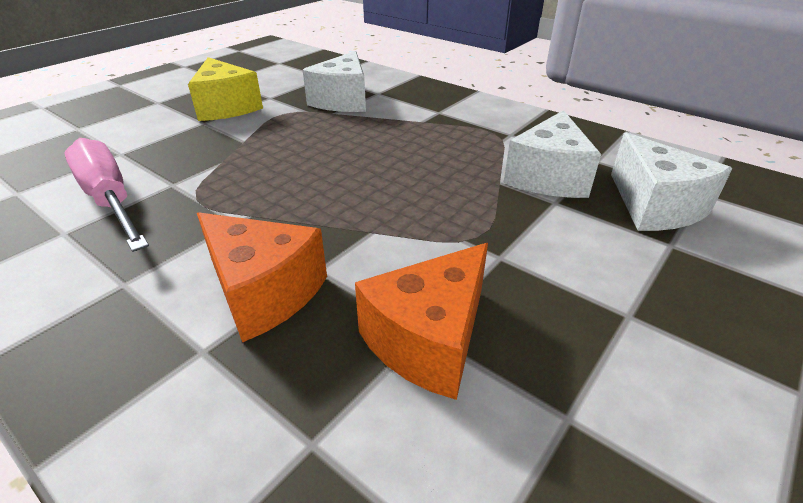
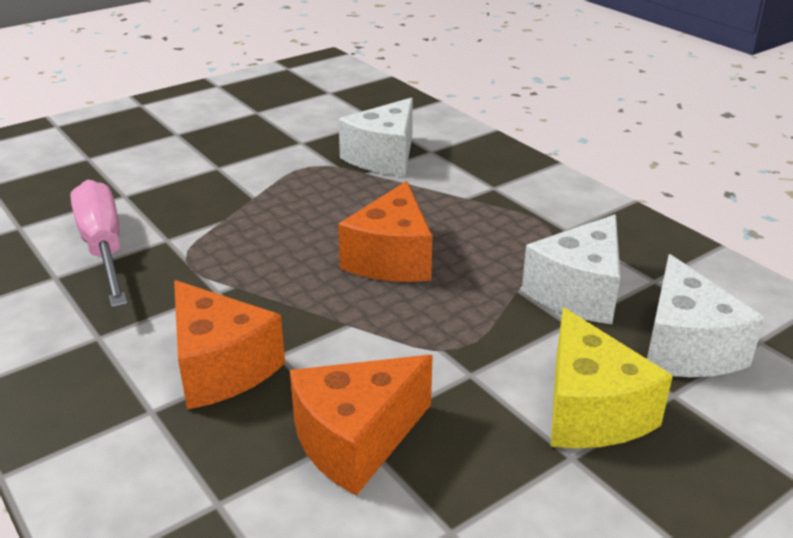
camera: 15 degrees right, 5 degrees down
yellow cheese [188,57,263,121] -> yellow cheese moved to [551,307,673,448]
none -> orange cheese [338,181,432,282]

